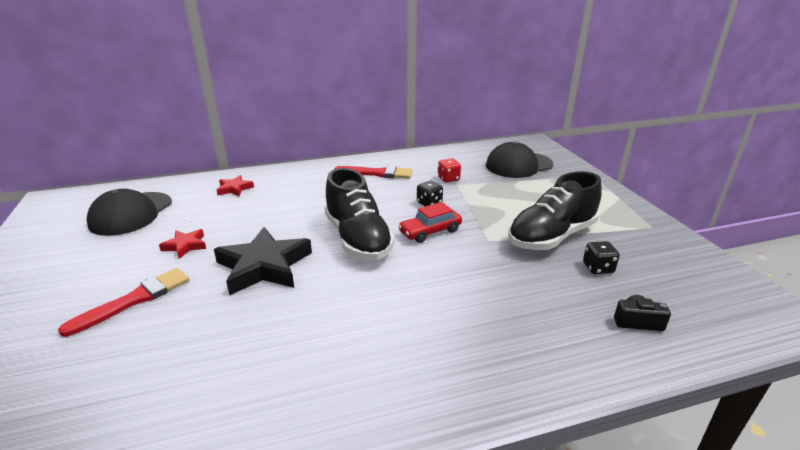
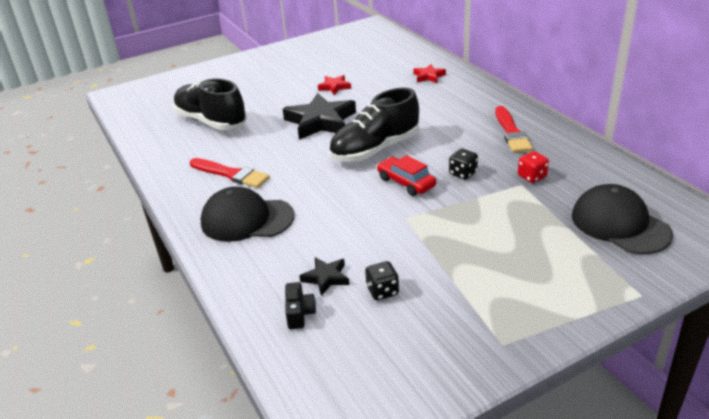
camera: 80 degrees right, 5 degrees up
red brush [58,268,190,337] -> red brush moved to [190,158,270,188]
black cap [86,189,172,236] -> black cap moved to [201,187,294,242]
black shoe [508,171,602,250] -> black shoe moved to [173,79,247,130]
none -> black star [300,257,349,296]

